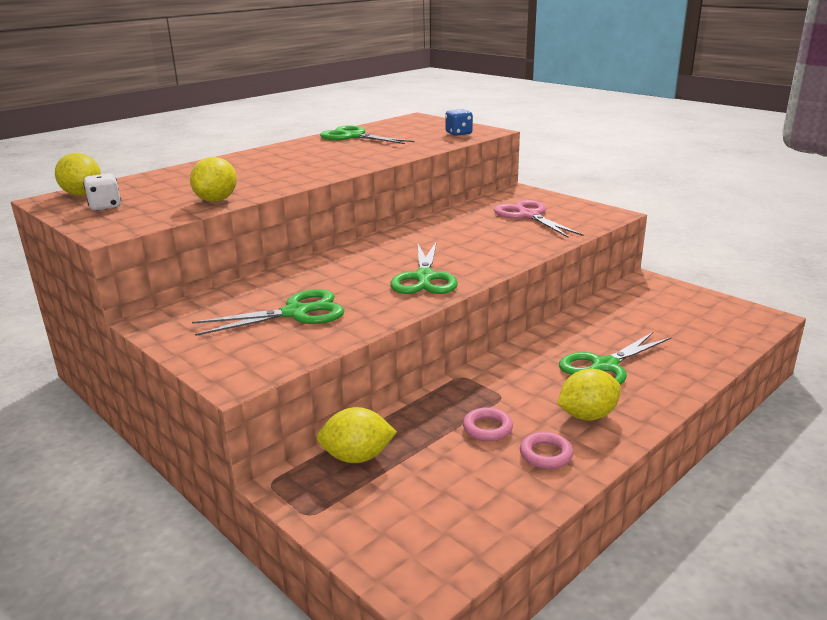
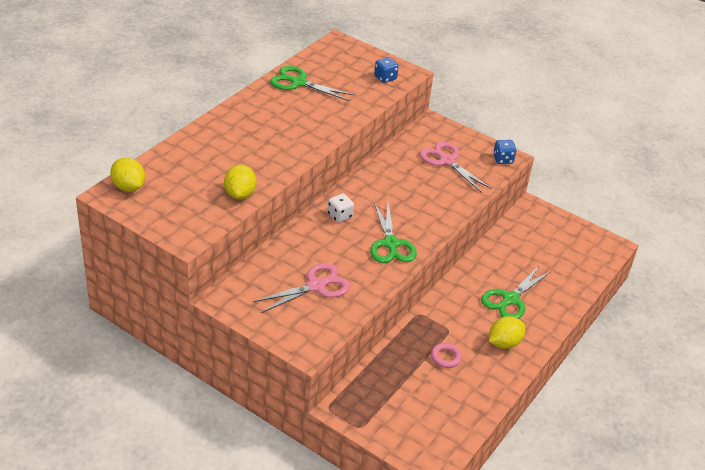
camera: 15 degrees left, 15 degrees up
white dice [83,173,121,211] -> white dice moved to [328,194,354,223]
green scissors [192,289,345,336] -> pink scissors [253,263,350,313]
yellow lemon [317,407,397,463] -> none
pink ring [520,432,573,469] -> none
none -> blue dice [493,140,517,164]

